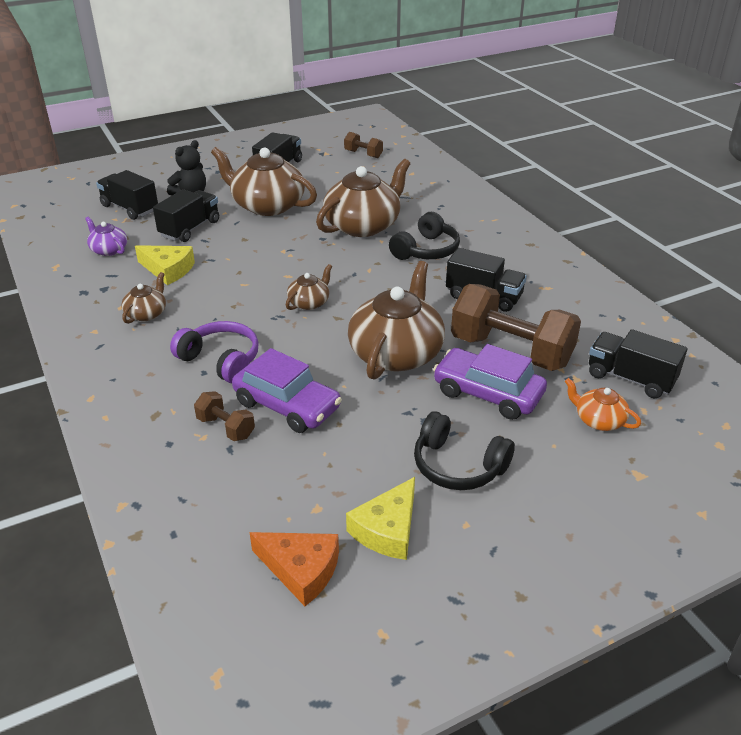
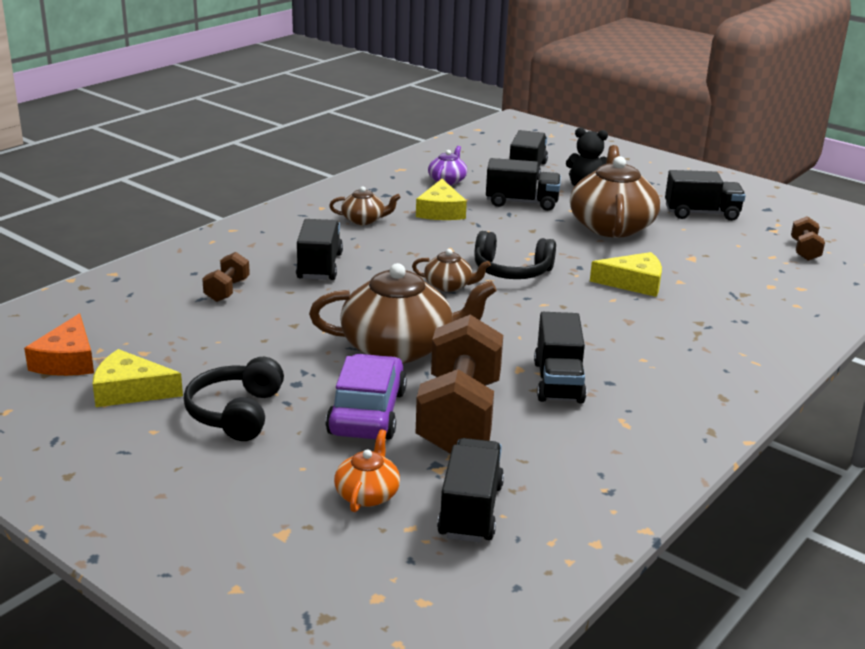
camera: 65 degrees right, 10 degrees down
purple headphones [170,321,259,383] -> black truck [296,219,343,280]
purple car [232,348,342,433] -> none
brown teapot [316,159,410,237] -> yellow cheese [590,252,662,297]
black headphones [389,212,460,260] -> black headphones moved to [475,231,556,279]

